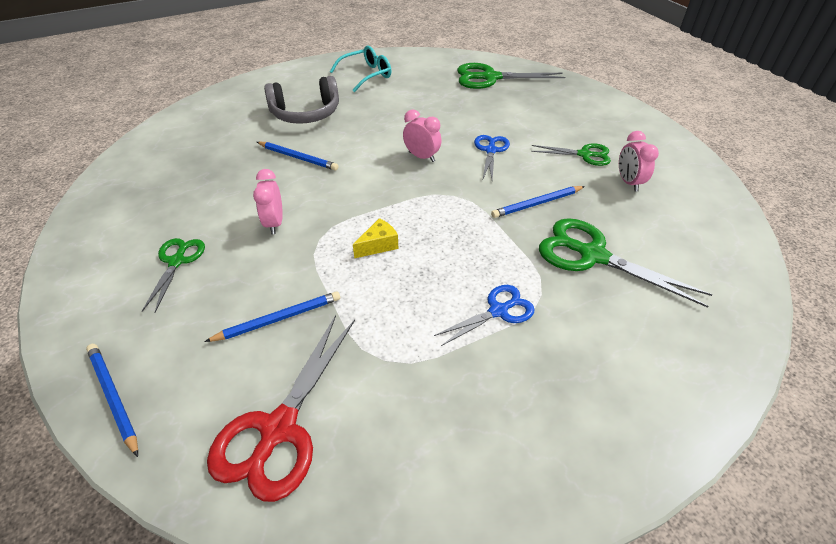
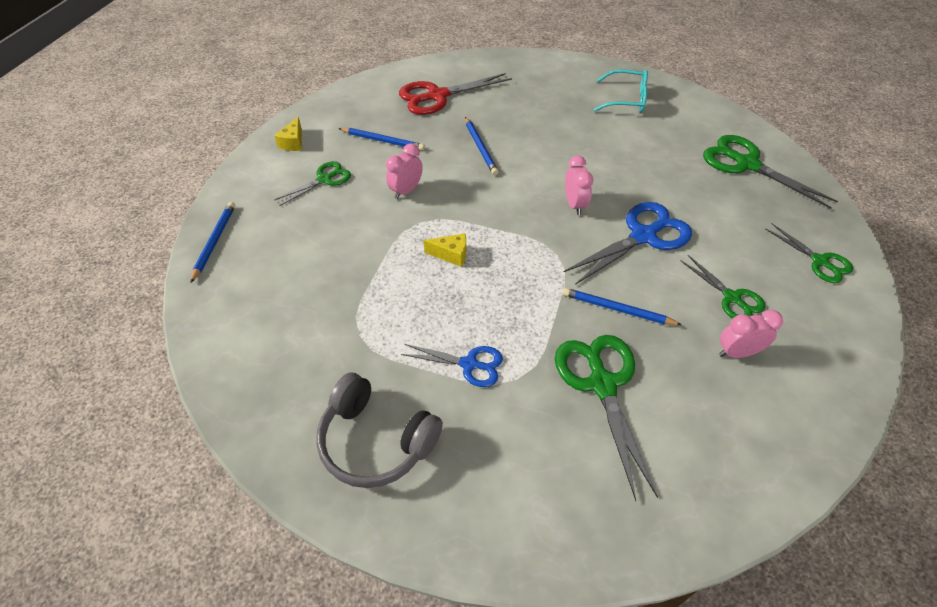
camera: 45 degrees right, 5 degrees up
blue pencil [204,291,340,342] -> blue pencil moved to [338,128,425,151]
red scissors [207,315,355,502] -> red scissors moved to [399,73,512,115]
grey headphones [264,76,339,124] -> grey headphones moved to [316,373,443,488]
blue scissors [474,135,510,179] -> blue scissors [564,202,692,285], size x1.68
pink clock [619,131,659,192] -> pink clock turned 45 degrees clockwise [719,310,783,358]
none -> yellow cheese [274,117,302,151]
none -> green scissors [765,224,853,283]

